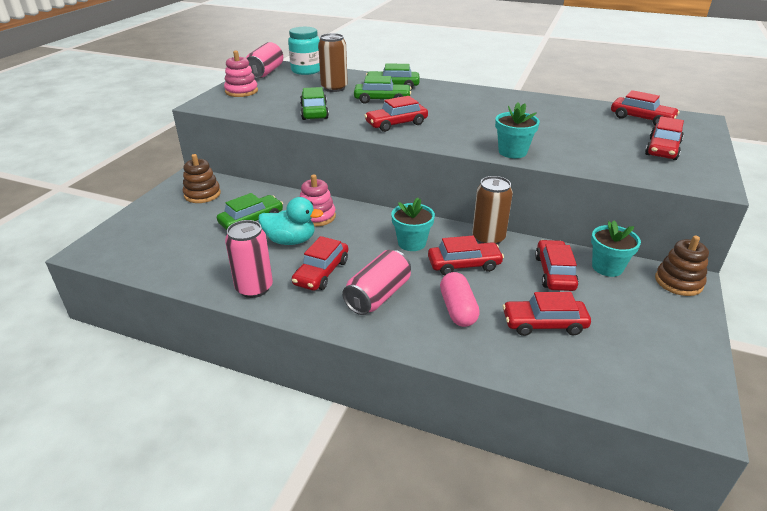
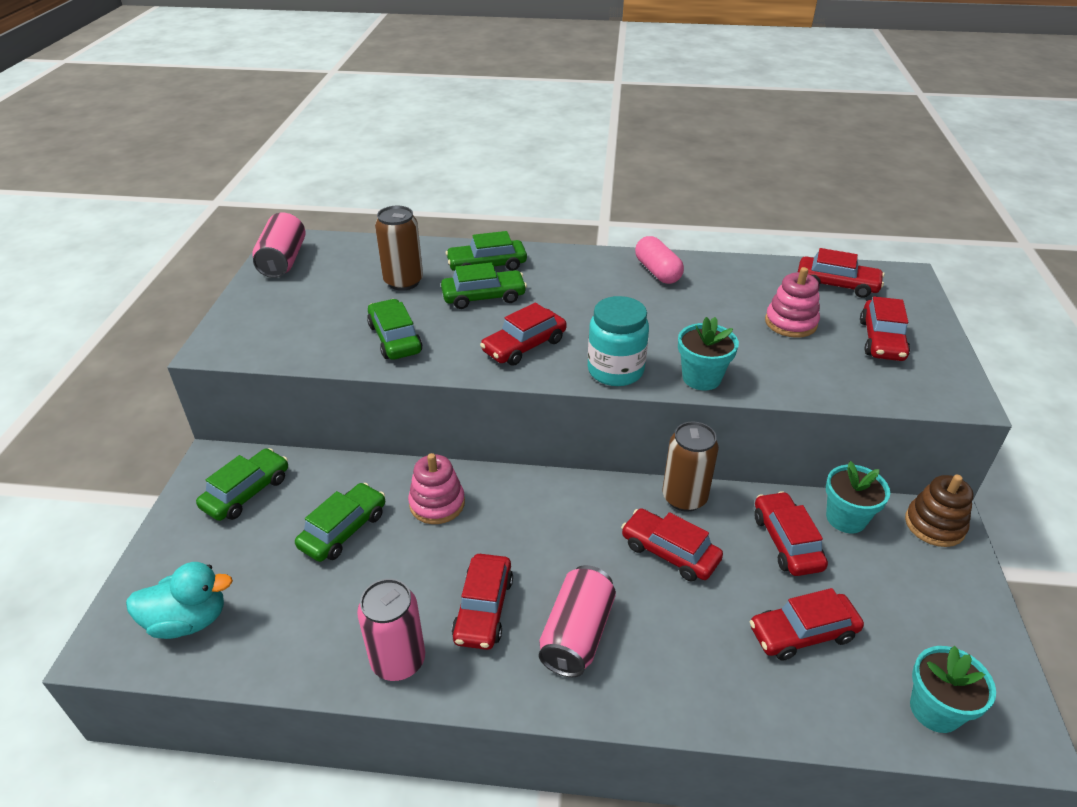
camera: 15 degrees left, 5 degrees up
brown stacking toy [183,154,221,203] -> green car [196,448,288,521]
pink stacking toy [224,50,258,97] -> pink stacking toy moved to [765,267,820,338]
turquoise duck [259,197,323,245] -> turquoise duck moved to [126,562,233,639]
turquoise jar [288,27,320,75] -> turquoise jar moved to [588,296,649,386]
turquoise flower pot [391,198,435,251] -> turquoise flower pot moved to [910,646,996,733]
red car [428,236,504,275] -> red car turned 120 degrees counterclockwise [621,508,723,581]
pink capsule [440,272,480,327] -> pink capsule moved to [635,236,684,284]

